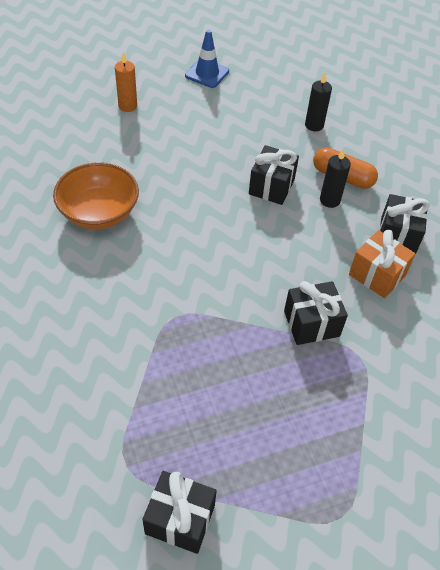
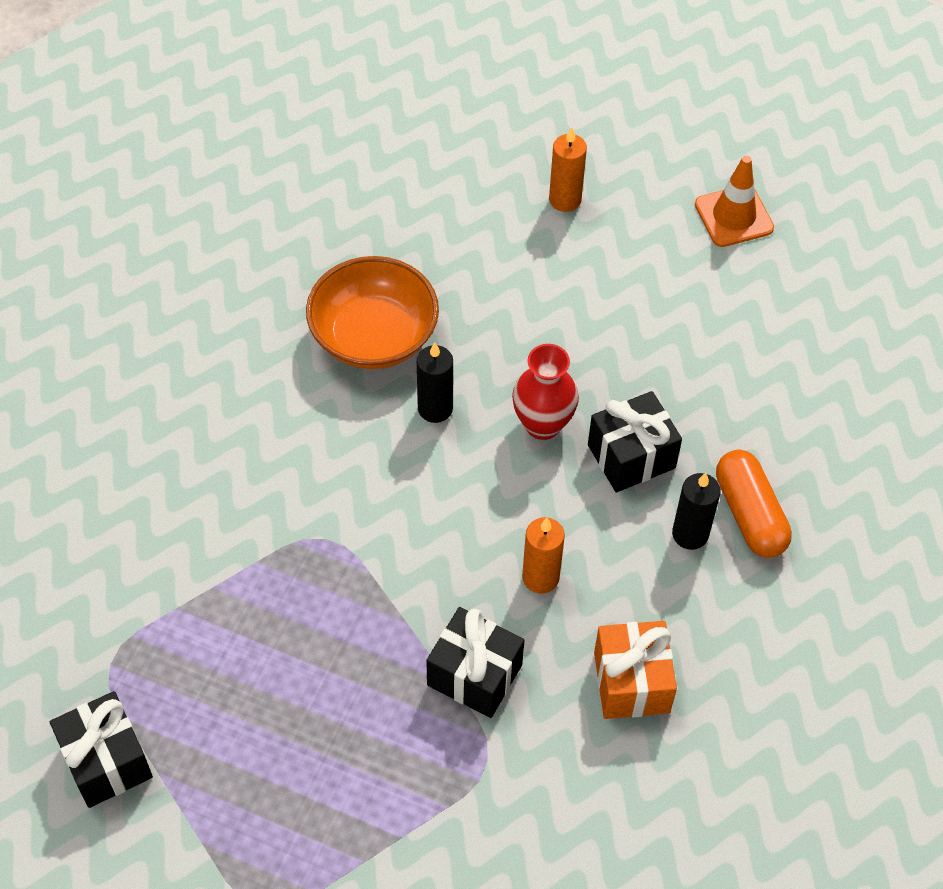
camera: 45 degrees right, 5 degrees up
blue traffic cone [185,30,229,88] -> orange traffic cone [695,156,774,247]
black candle [305,73,332,131] -> black candle moved to [417,342,453,423]
black gift [379,194,430,255] -> none
none -> red vase [512,344,579,440]
none -> orange candle [522,517,565,594]

